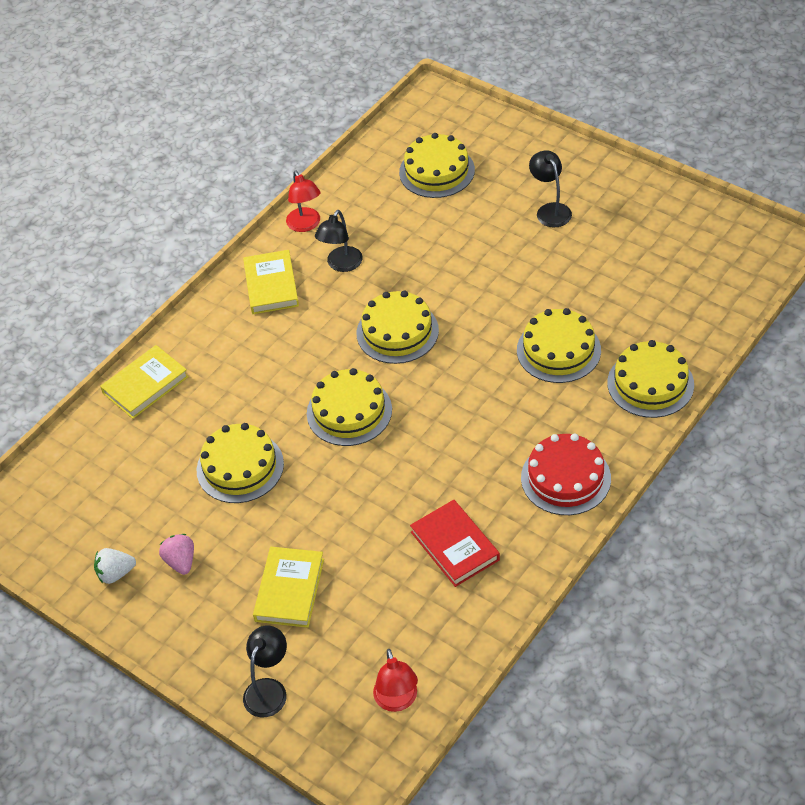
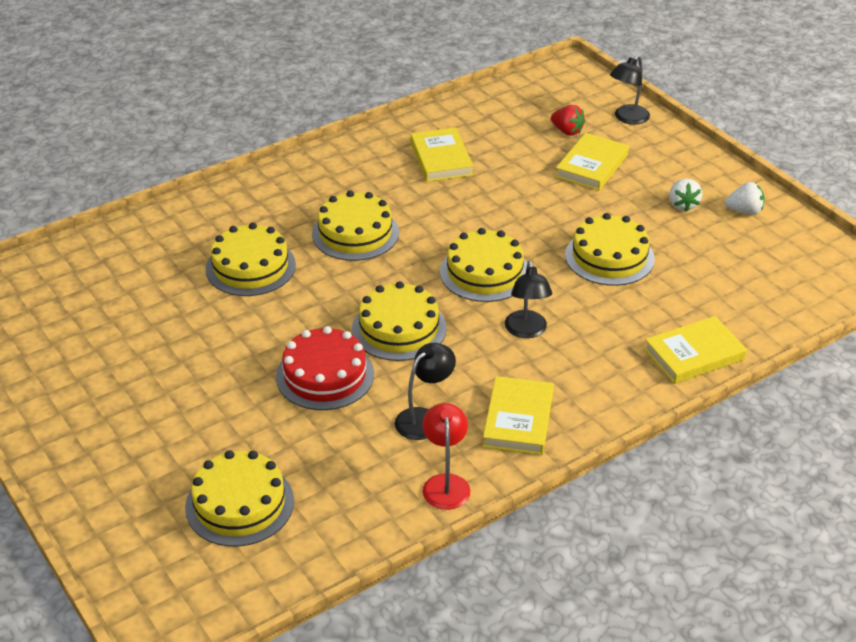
camera: 165 degrees left, 10 degrees down
pink strawberry [159,534,194,575] -> white strawberry [669,179,702,212]
red lamp [373,649,418,712] -> none
red book [410,500,500,587] -> yellow book [410,127,473,182]
red cake [521,434,611,515] -> red cake moved to [276,326,374,410]
black lamp [529,150,572,228] -> black lamp moved to [505,261,552,338]
yellow cake [607,340,694,418] -> yellow cake moved to [312,191,399,261]
none -> red strawberry [551,105,585,136]

